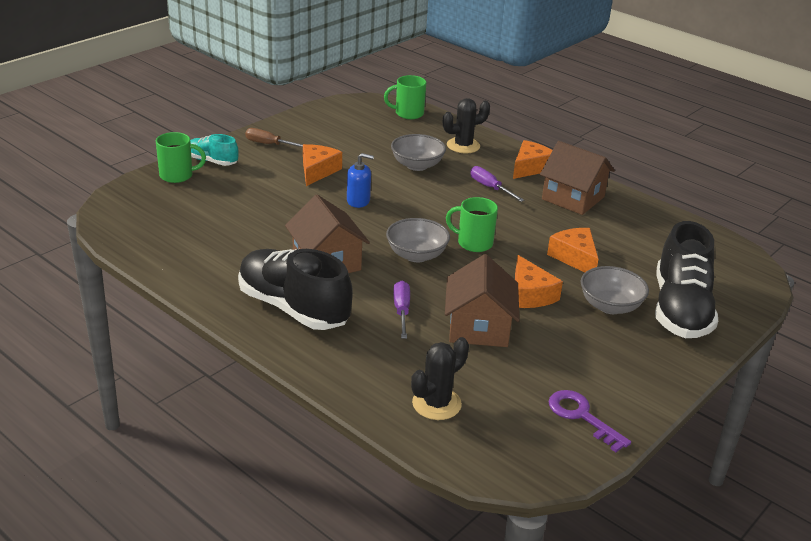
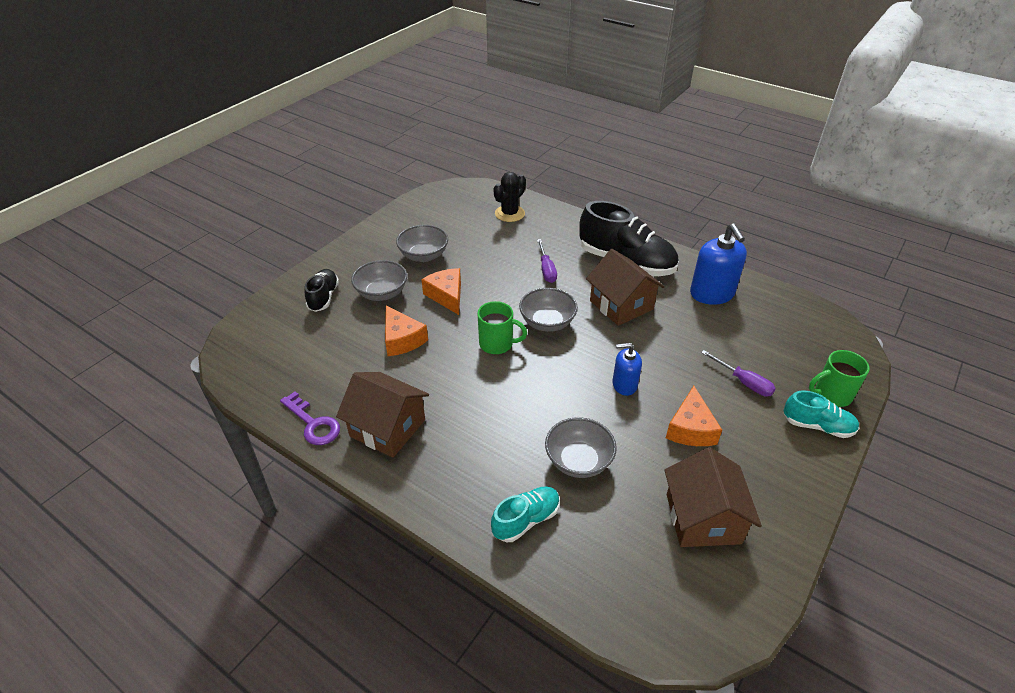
camera: 175 degrees right, 10 degrees up
brown screwdriver [245,128,303,147] -> none
green mug [384,75,426,119] -> none
black cactus [443,98,490,153] -> turquoise shoe [491,487,560,542]
brown house [445,254,520,347] -> brown house moved to [664,447,762,547]
purple screwdriver [470,166,524,202] -> purple screwdriver moved to [701,350,776,397]
orange cheese [513,140,553,179] -> none
purple key [549,390,631,452] -> purple key moved to [280,391,340,445]
black shoe [655,221,718,338] -> black shoe [304,269,339,312], size x0.53
none -> grey bowl [396,225,448,262]
none -> blue soap dispenser [690,223,747,305]

